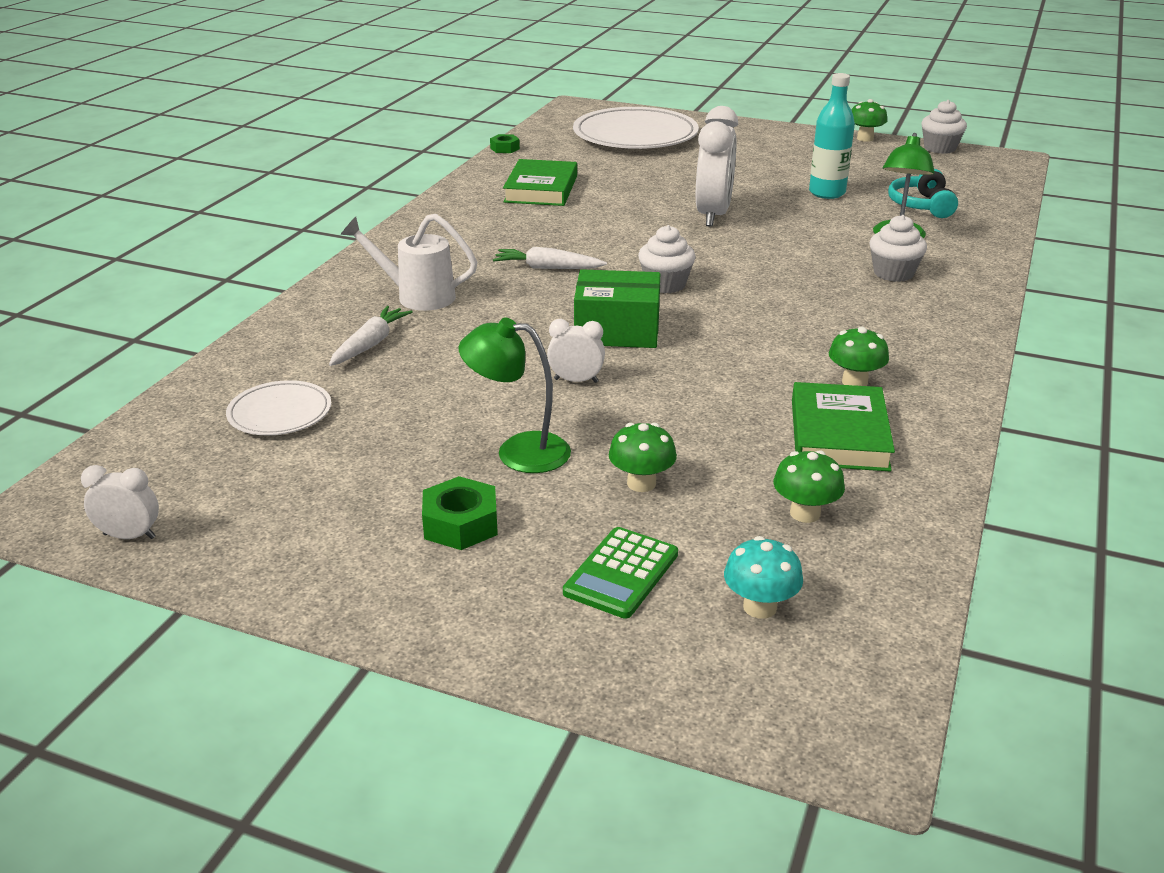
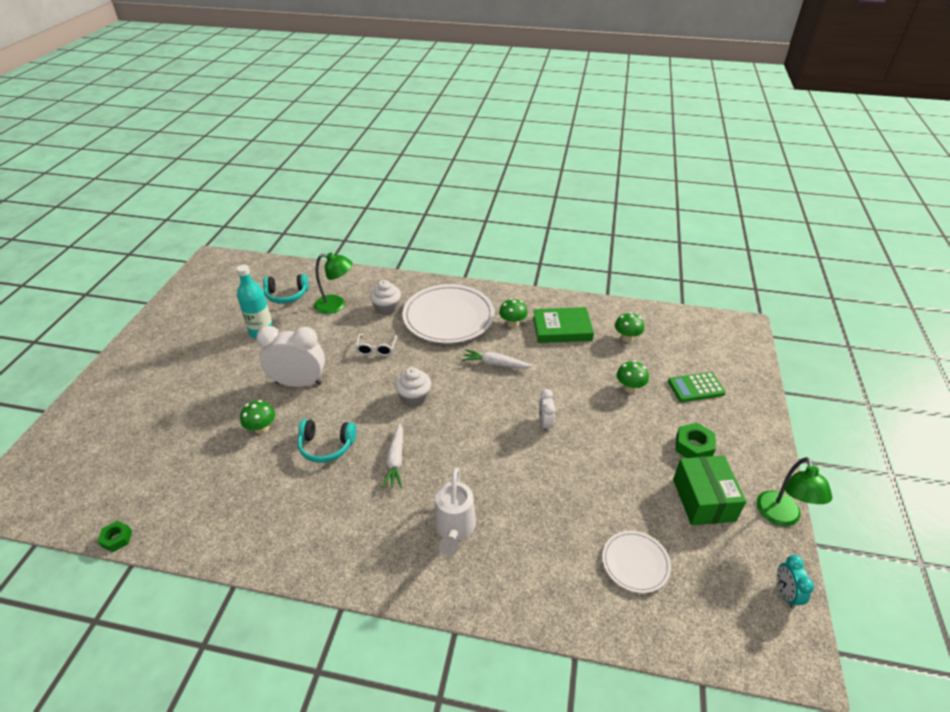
camera: 100 degrees left, 10 degrees up
white clock [81,465,159,539] -> turquoise clock [777,555,814,609]
white carrot [329,306,413,366] -> white carrot moved to [462,349,532,368]
green lamp [459,318,571,473] -> green lamp moved to [756,457,833,526]
green book [503,159,577,206] -> none
green calculator [563,527,678,619] -> green calculator turned 150 degrees clockwise [668,372,726,402]
white plate [573,107,699,149] -> white plate moved to [402,284,495,343]
green box [574,269,660,348] -> green box moved to [673,455,747,525]
turquoise mushroom [724,536,803,619] -> none
green mushroom [851,99,887,142] -> green mushroom moved to [240,400,275,434]
white cupcake [921,100,967,154] -> none
none -> turquoise headphones [298,419,356,463]
none -> white glasses [355,334,397,356]

